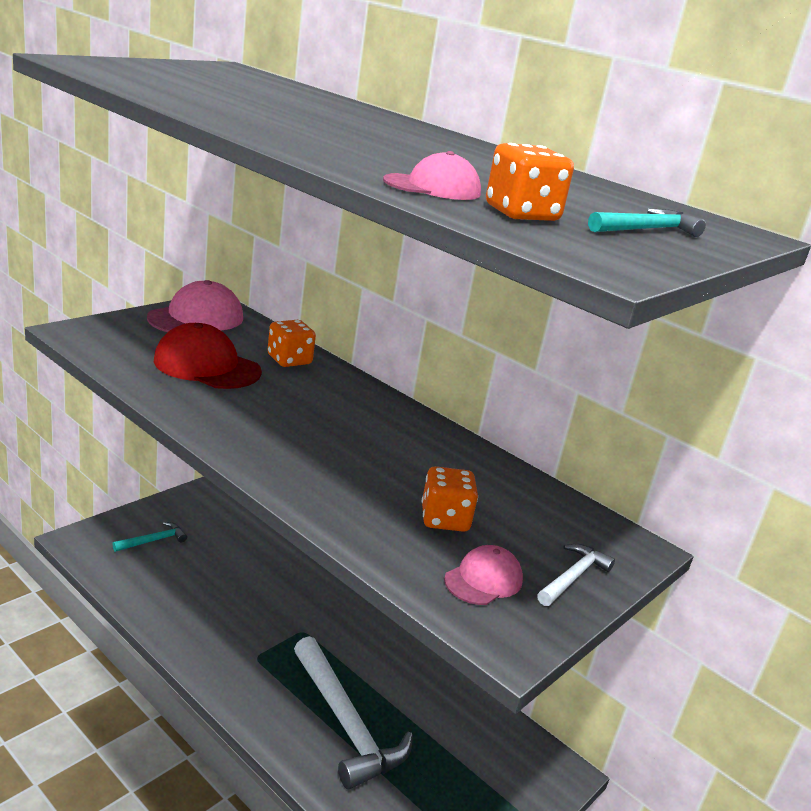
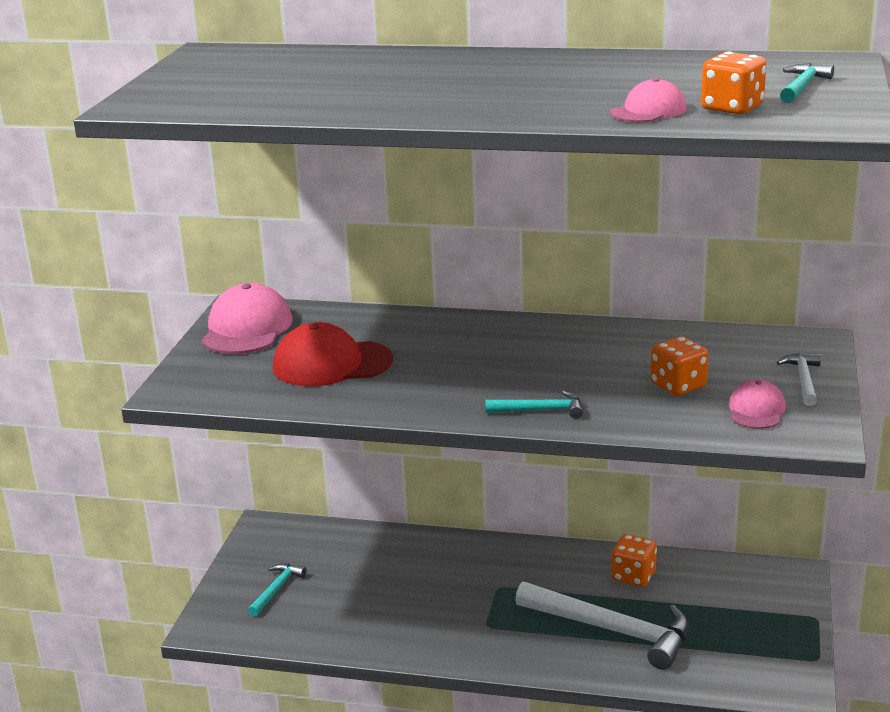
camera: 25 degrees left, 0 degrees up
orange dice [267,320,316,367] -> orange dice moved to [611,534,657,587]
none -> turquoise hammer [485,391,583,419]

